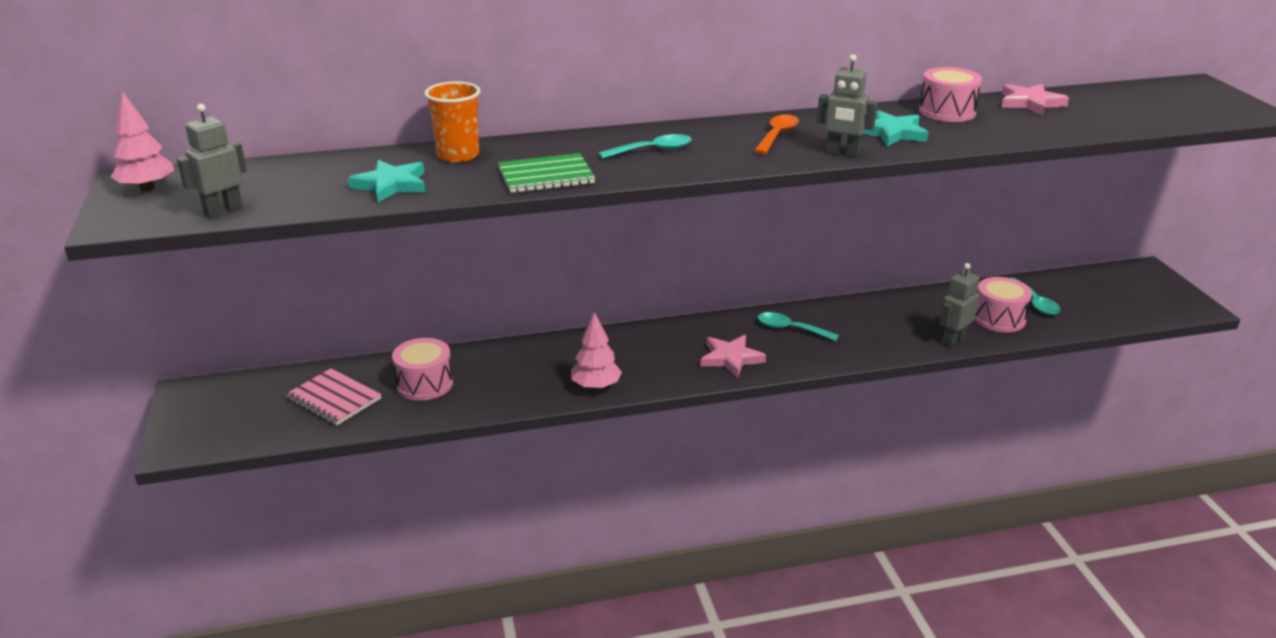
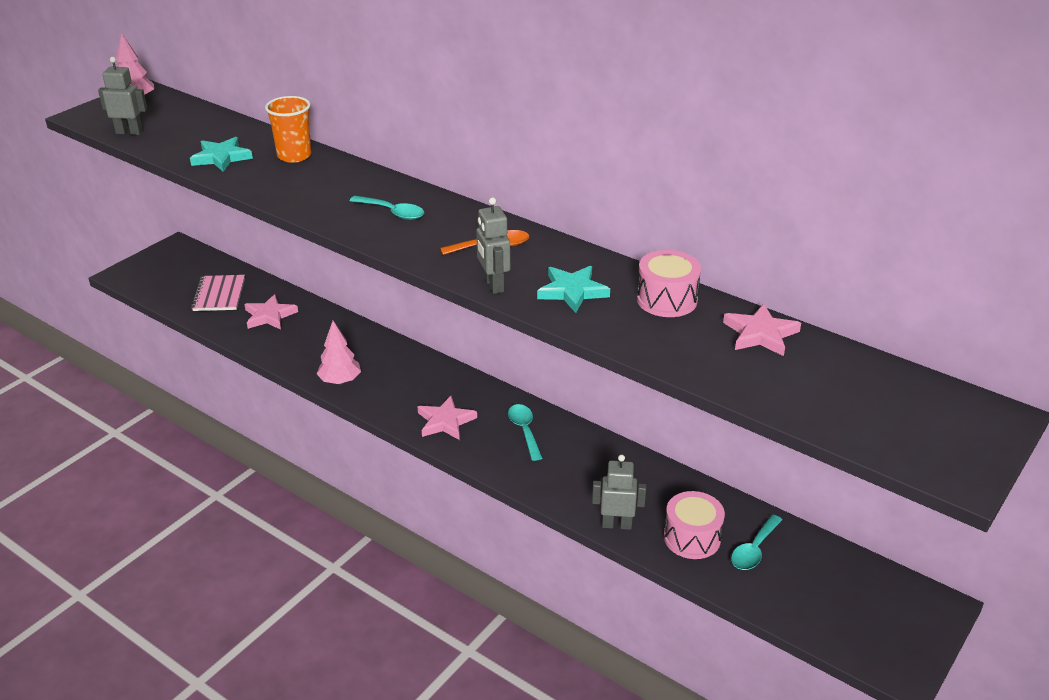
camera: 50 degrees right, 5 degrees up
pink drum [392,338,453,401] -> pink star [245,294,298,330]
green notebook [498,153,595,193] -> none

